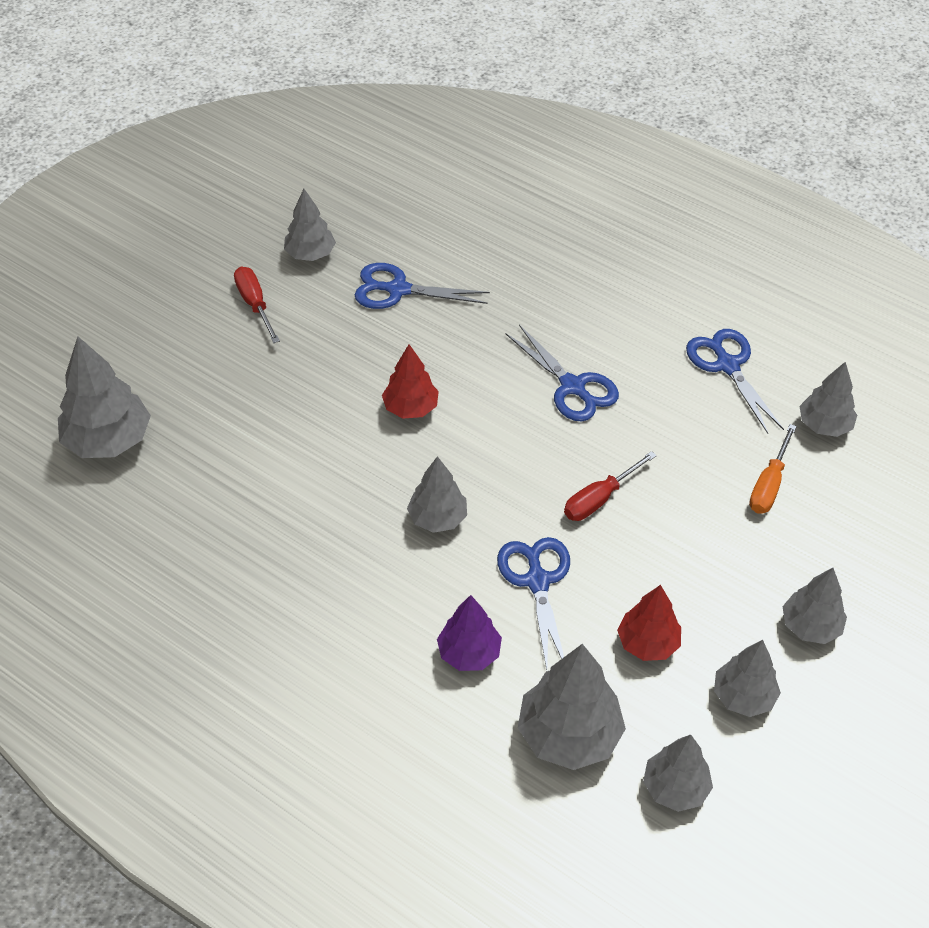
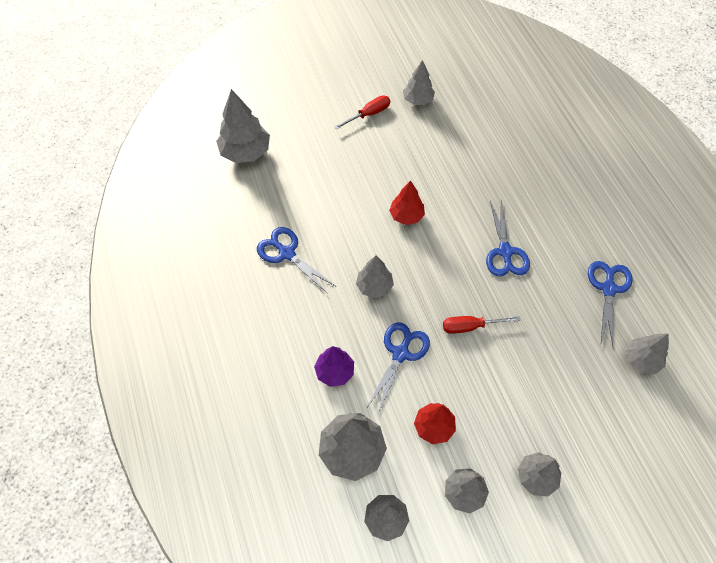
camera: 35 degrees right, 10 degrees up
red screwdriver [234,267,280,343] -> red screwdriver turned 45 degrees clockwise [334,95,390,129]
blue scissors [355,263,490,309] -> blue scissors moved to [257,227,335,294]
orange screwdriver [749,424,797,514] -> none

